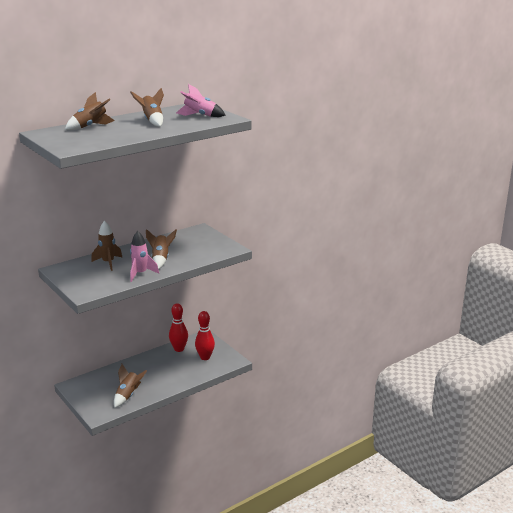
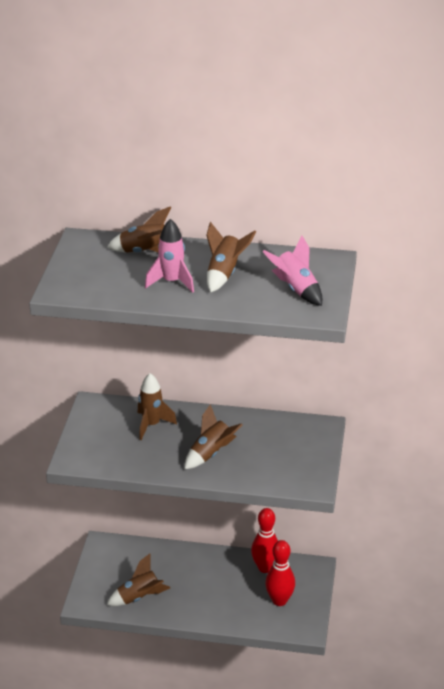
camera: 45 degrees right, 10 degrees up
pink rocket [130,231,159,282] -> pink rocket moved to [145,219,194,293]

